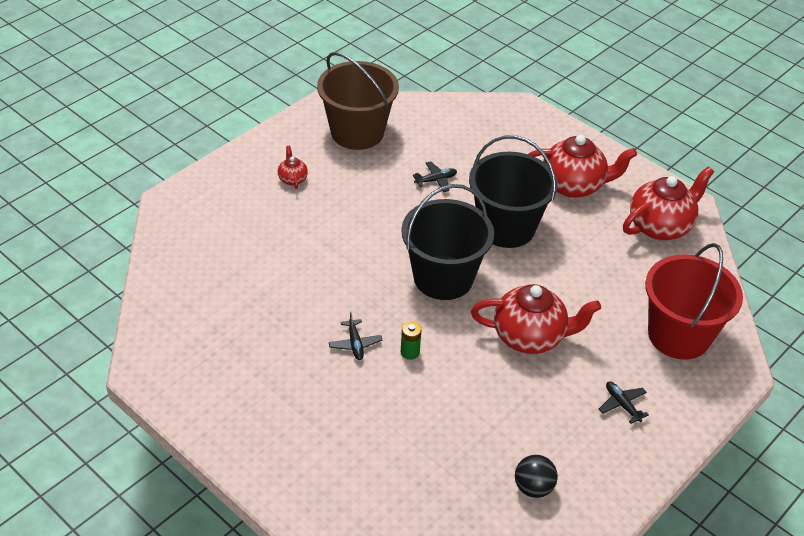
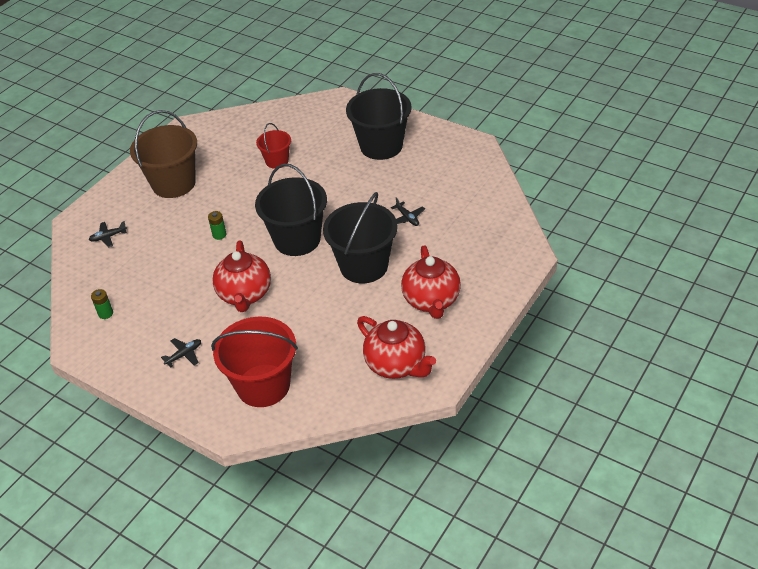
camera: 85 degrees right, 0 degrees up
red teapot [278,146,308,189] -> black bucket [346,73,412,160]
brown bucket [317,52,399,150] -> brown bucket moved to [130,110,197,198]
black plane [329,312,382,360] -> black plane moved to [89,221,127,248]
black ball [515,455,558,498] -> green battery [91,289,113,319]
none -> red bucket [256,123,291,169]

